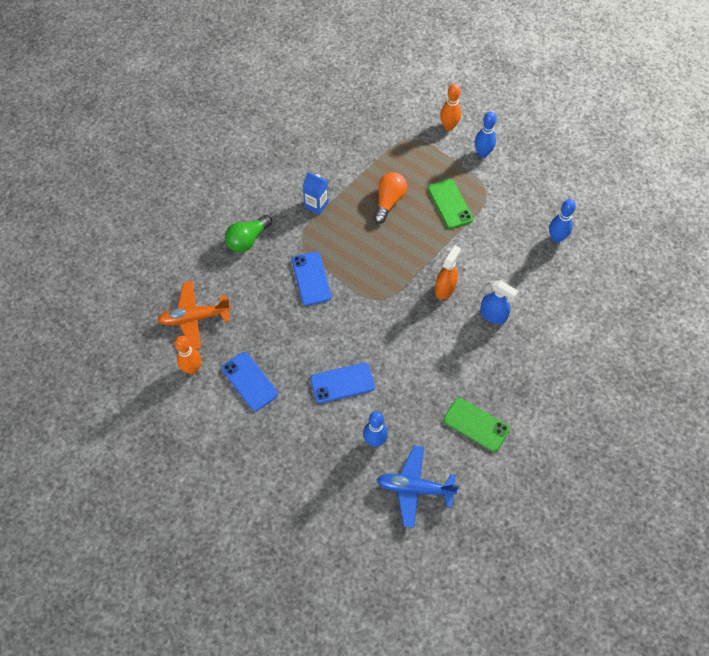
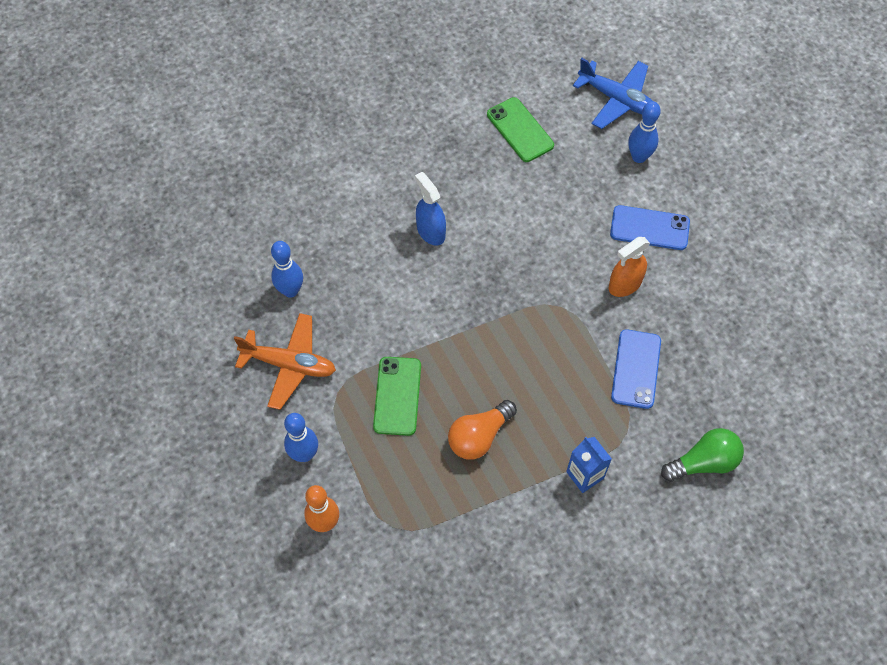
camera: 155 degrees left, 0 degrees up
orange plane [158,281,231,349] -> orange plane moved to [234,313,336,410]
orange bowling pin [175,336,201,374] -> none
blue phone [222,352,278,411] -> none
orange spray bottle [435,246,461,300] -> orange spray bottle moved to [609,237,650,297]

